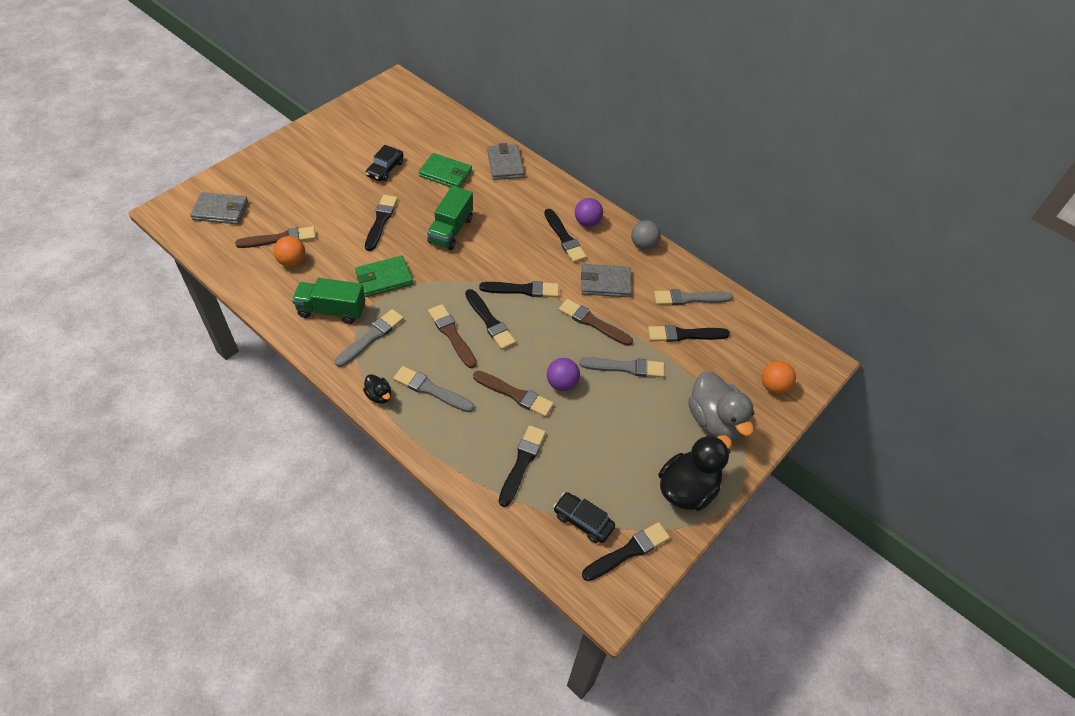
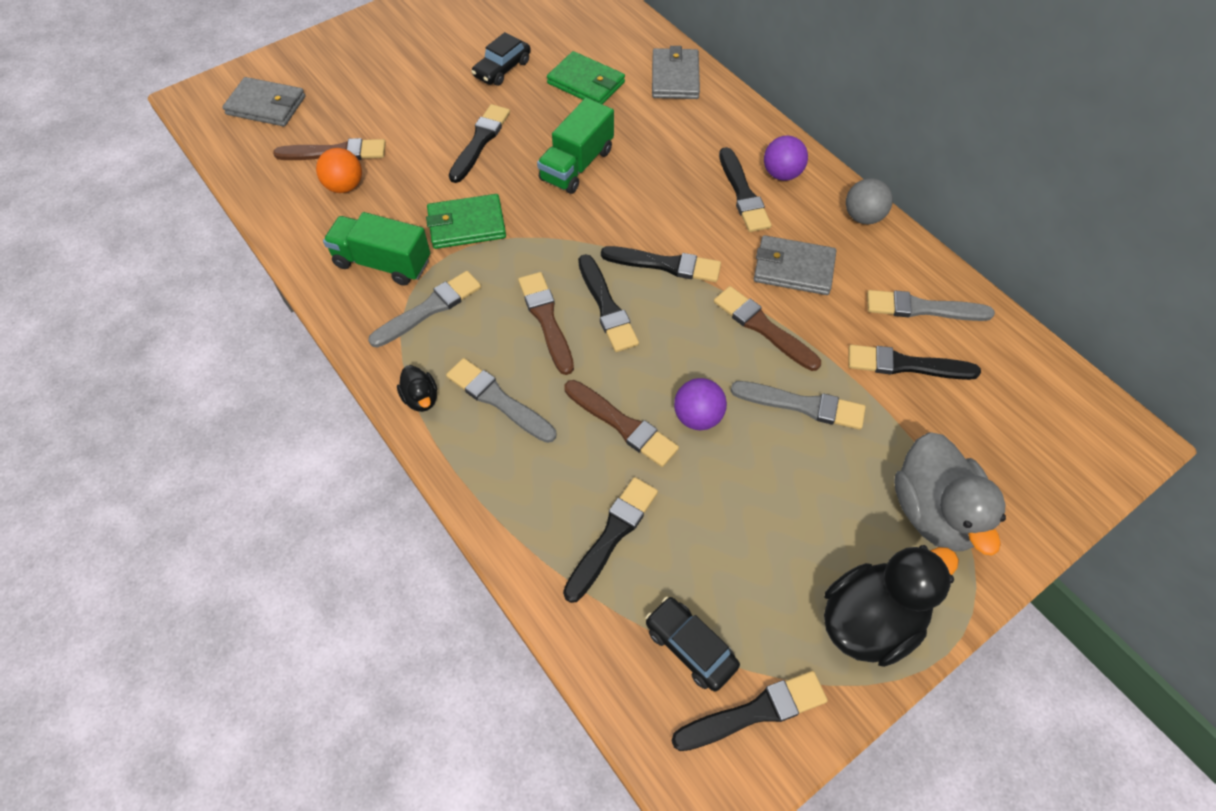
camera: 15 degrees right, 5 degrees up
orange ball [762,361,796,394] -> none

